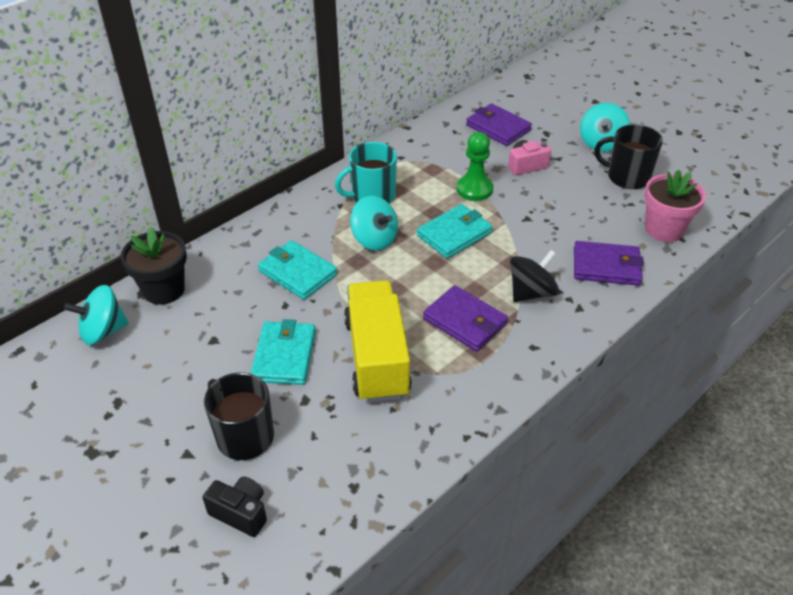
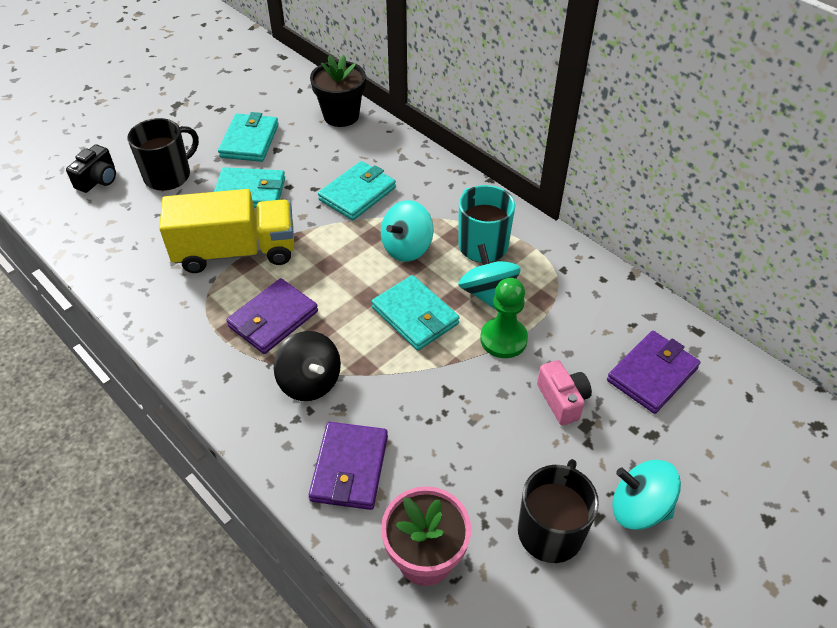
camera: 90 degrees right, 5 degrees up
turquoise spinning top [64,285,129,345] -> turquoise spinning top moved to [458,244,521,310]
none -> turquoise wallet [218,112,279,162]

